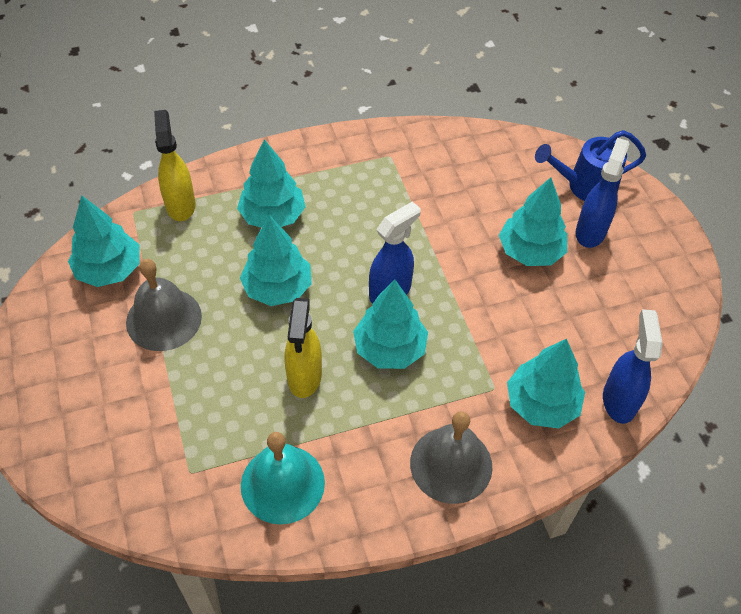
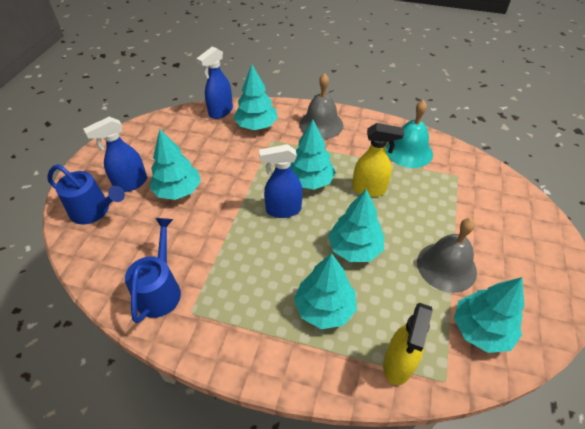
camera: 145 degrees left, 5 degrees down
yellow spray bottle [285,298,322,398] -> yellow spray bottle turned 60 degrees clockwise [352,123,404,197]
none -> blue watering can [125,218,181,323]

